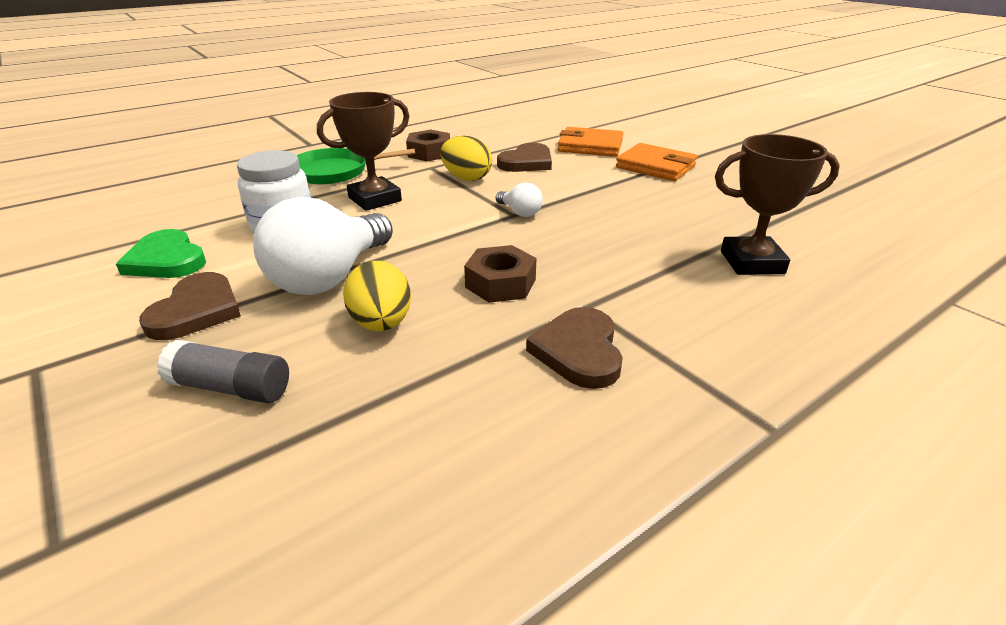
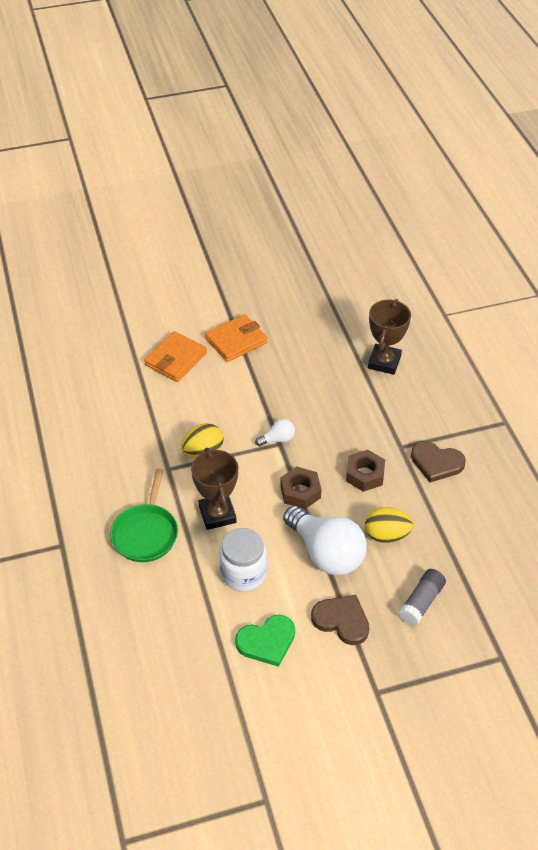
camera: 70 degrees left, 15 degrees up
brown nut [406,130,450,161] -> brown nut moved to [280,467,321,509]
brown heart [497,143,552,172] -> none

